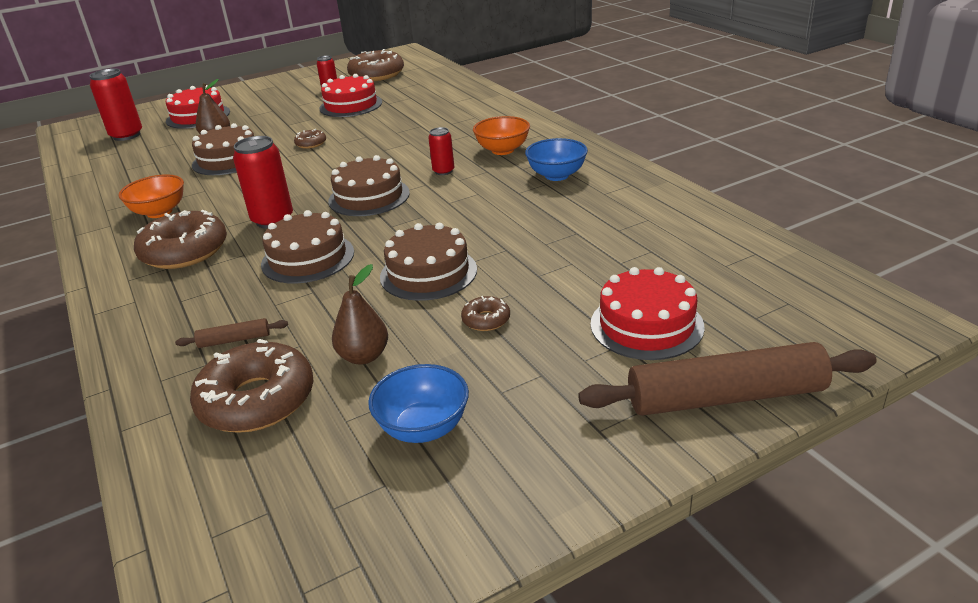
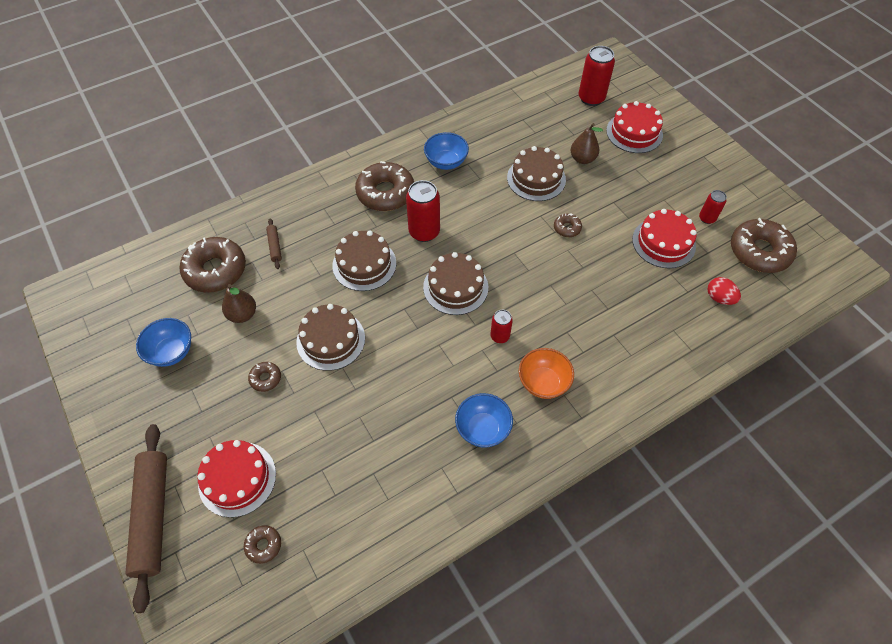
camera: 85 degrees right, 25 degrees up
orange bowl [118,174,184,218] -> blue bowl [424,132,469,170]
none -> brown donut [244,525,281,564]
none -> red egg [707,277,741,305]

